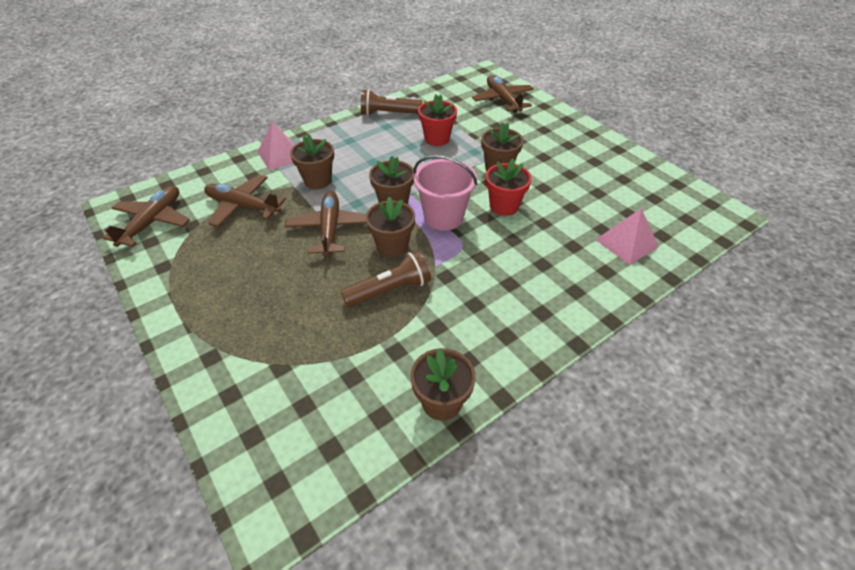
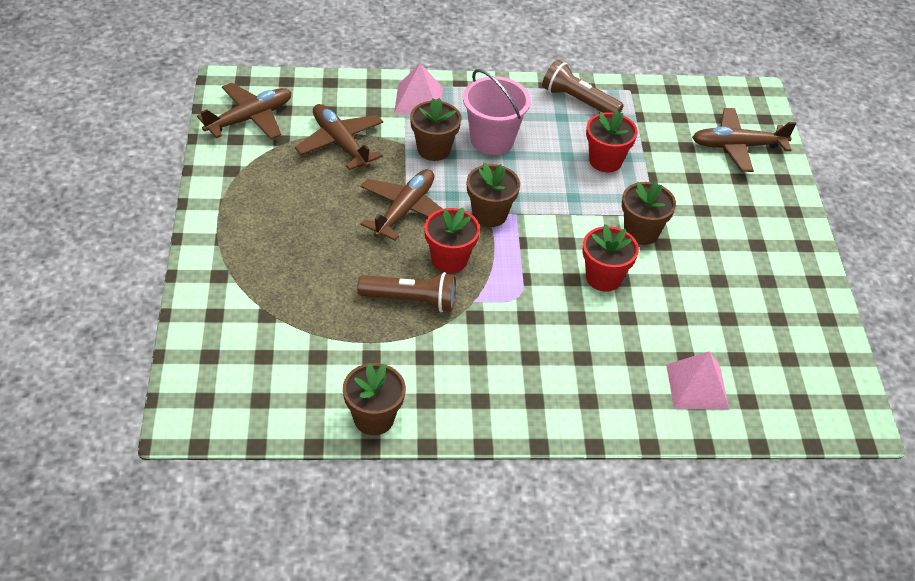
camera: 30 degrees right, 0 degrees up
brown flower pot [366,197,415,257] -> red flower pot [424,208,480,273]
pink bucket [414,155,477,230] -> pink bucket moved to [463,69,531,155]
brown plane [472,75,534,113] -> brown plane turned 105 degrees counterclockwise [692,108,797,172]

